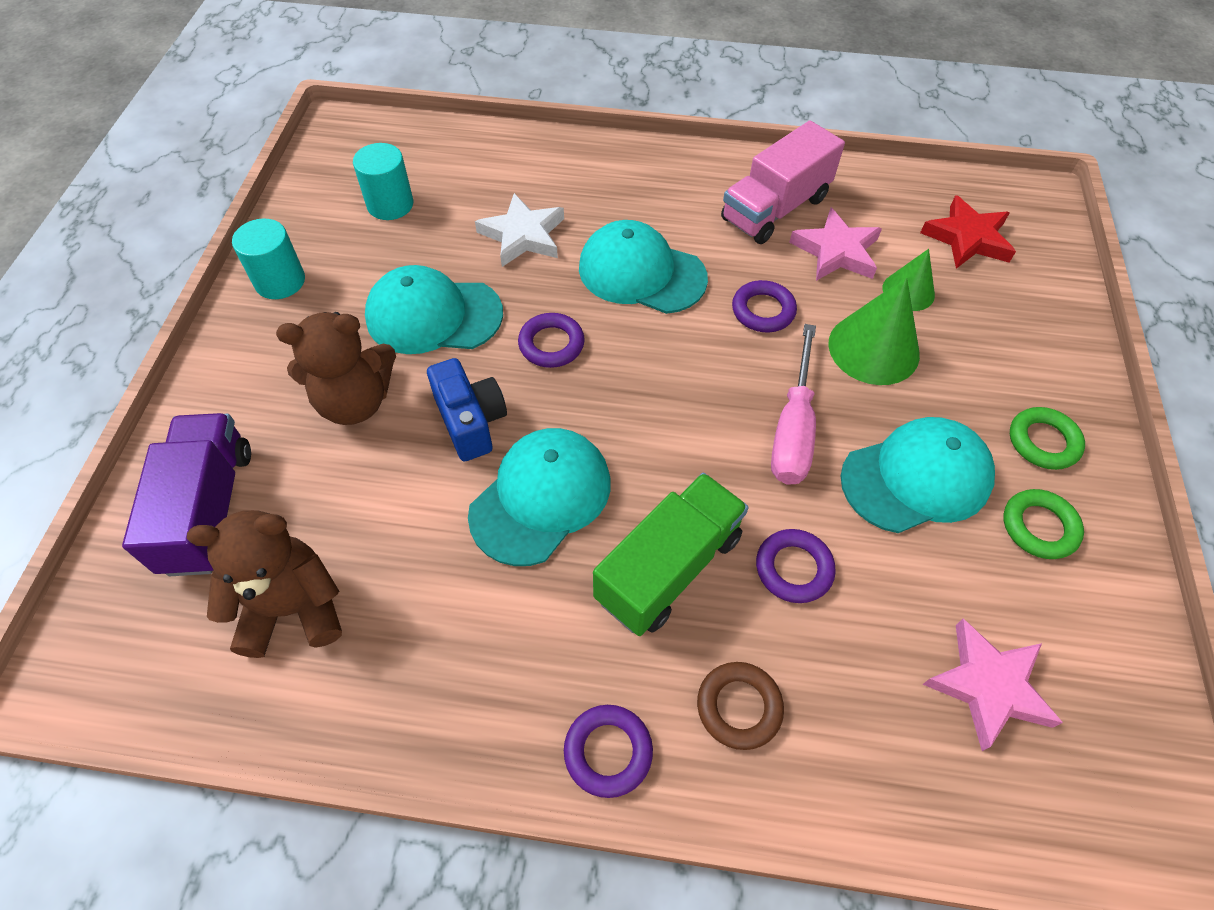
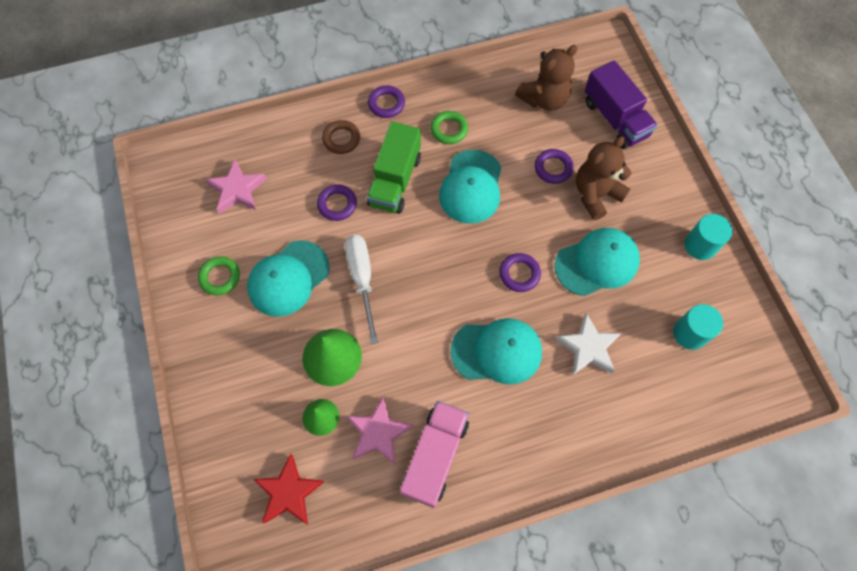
camera: 155 degrees right, 10 degrees up
blue camera [427,358,507,461] -> none
purple ring [732,280,797,332] -> purple ring moved to [535,149,574,184]
pink screwdriver [771,324,816,485] -> white screwdriver [345,235,378,344]
green ring [1010,407,1085,470] -> green ring moved to [430,111,468,144]

